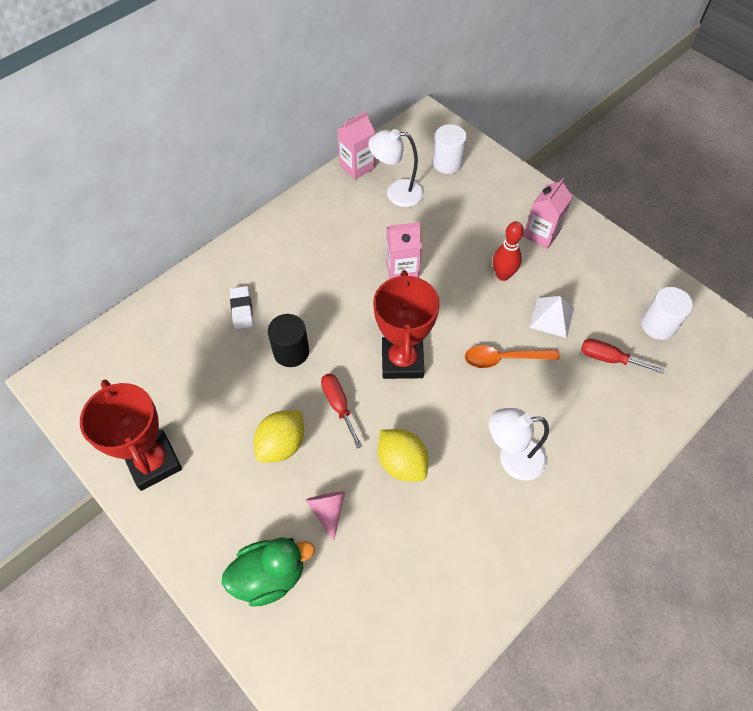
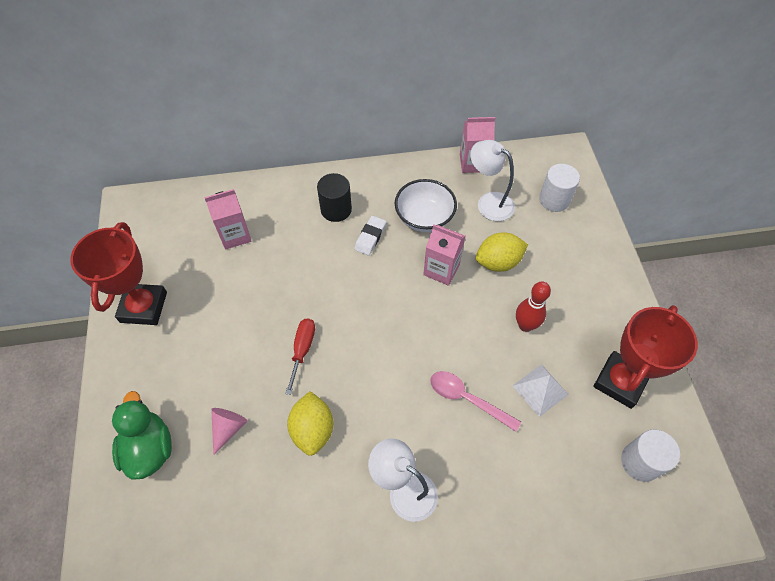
camera: 35 degrees right, 0 degrees up
green duck [222,537,315,607] -> green duck turned 120 degrees counterclockwise [112,391,172,480]
white eraser [230,286,253,329] -> white eraser moved to [354,216,386,255]
yellow lemon [254,411,304,463] -> yellow lemon moved to [476,232,528,272]
black cylinder [268,314,309,367] -> black cylinder moved to [317,173,352,222]
red trophy [373,270,440,379] -> red trophy moved to [593,305,698,409]
orange spoon [465,345,560,368] -> pink spoon [430,371,521,432]
pink carton [523,178,572,249] -> pink carton moved to [204,189,252,250]
red screwdriver [581,339,665,374] -> none
none -> white bowl [395,179,457,232]

